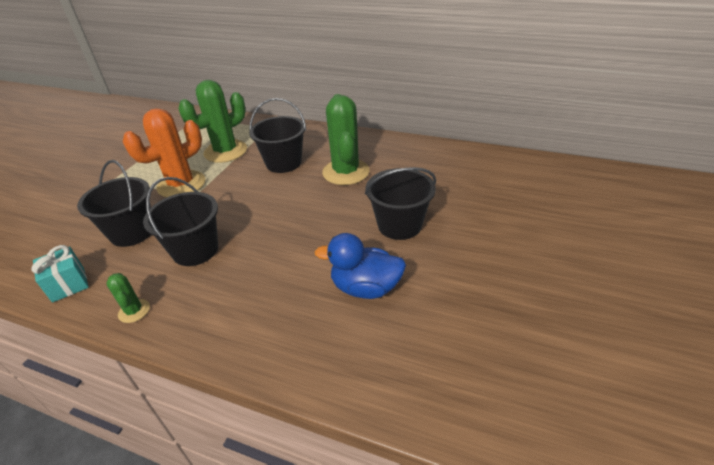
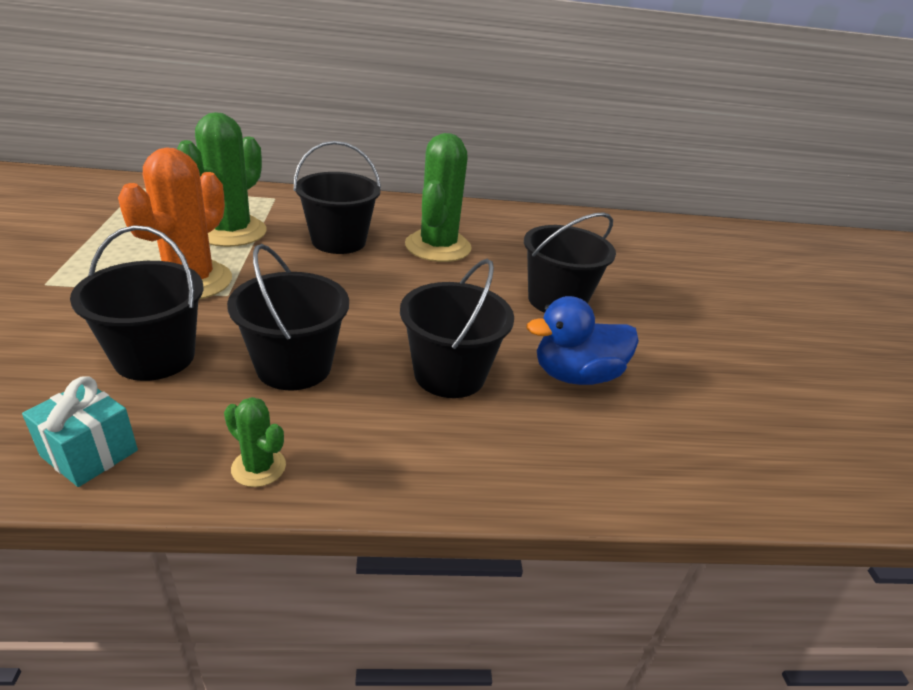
camera: 30 degrees left, 5 degrees down
green cactus [322,94,370,185] -> green cactus turned 45 degrees clockwise [405,133,472,262]
none -> black bucket [400,259,514,398]

